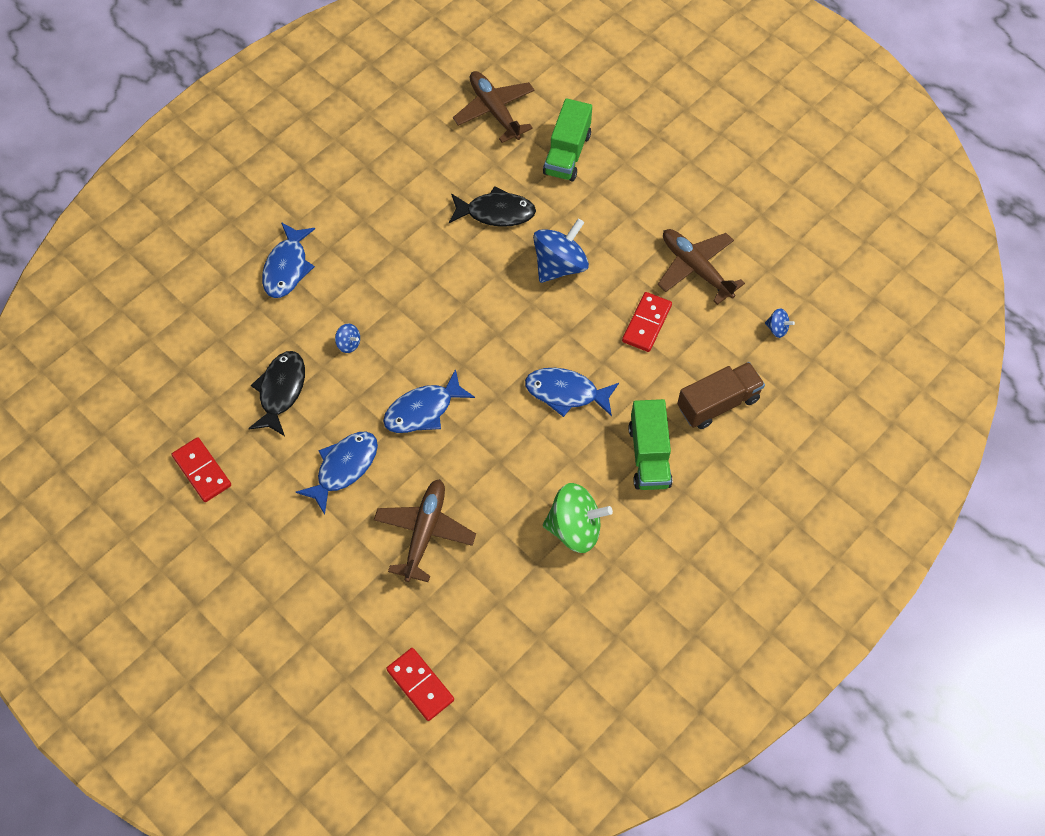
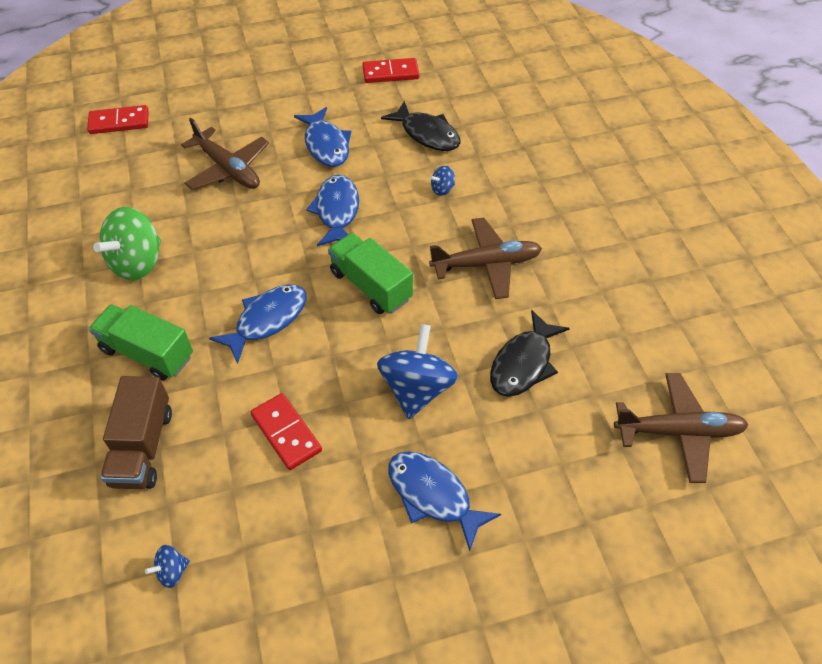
camera: 120 degrees right, 10 degrees down
blue fish [262,222,315,298] -> blue fish moved to [388,451,501,551]
blue spinning top [533,218,589,283] -> blue spinning top turned 150 degrees counterclockwise [377,324,458,419]
green truck [543,98,592,181] -> green truck moved to [328,233,413,314]
brown plane [658,229,745,305] -> brown plane moved to [429,218,542,299]

